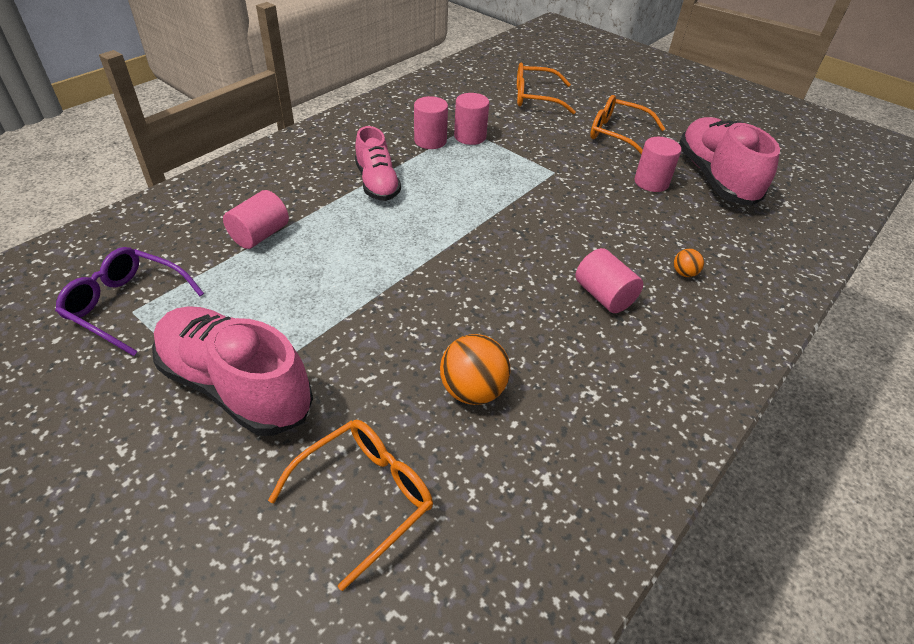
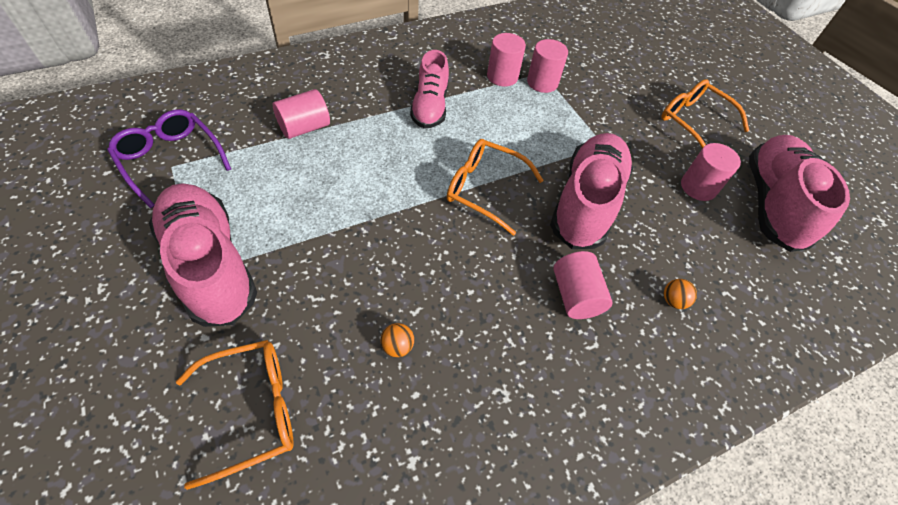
camera: 20 degrees right, 10 degrees up
orange ball [440,334,511,405] -> orange ball [380,323,414,357], size x0.51
orange glasses [517,63,576,114] -> orange glasses moved to [447,139,544,236]
none -> pink shoe [550,133,633,249]

